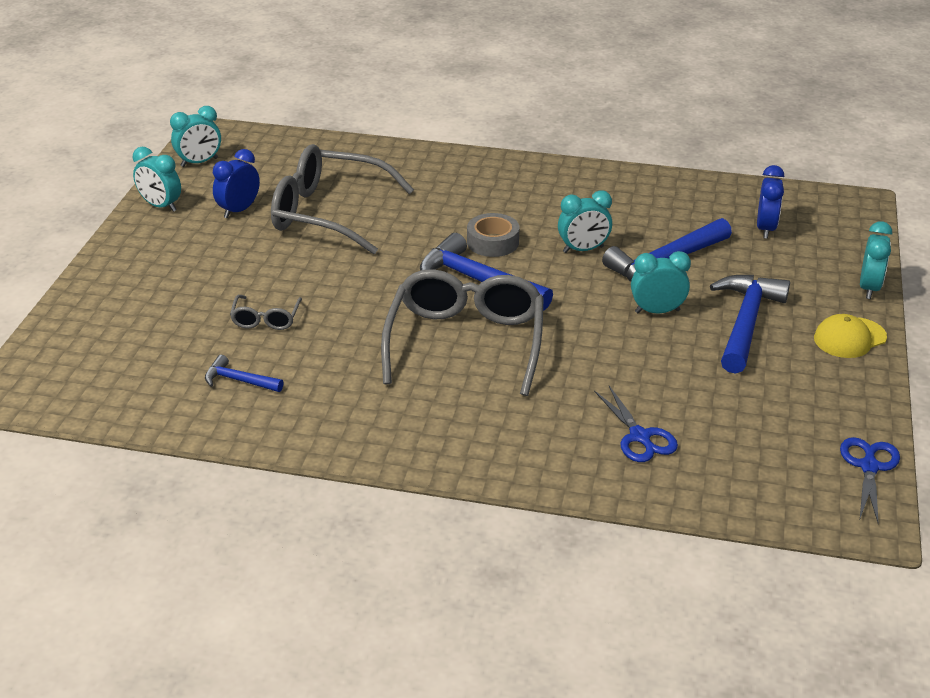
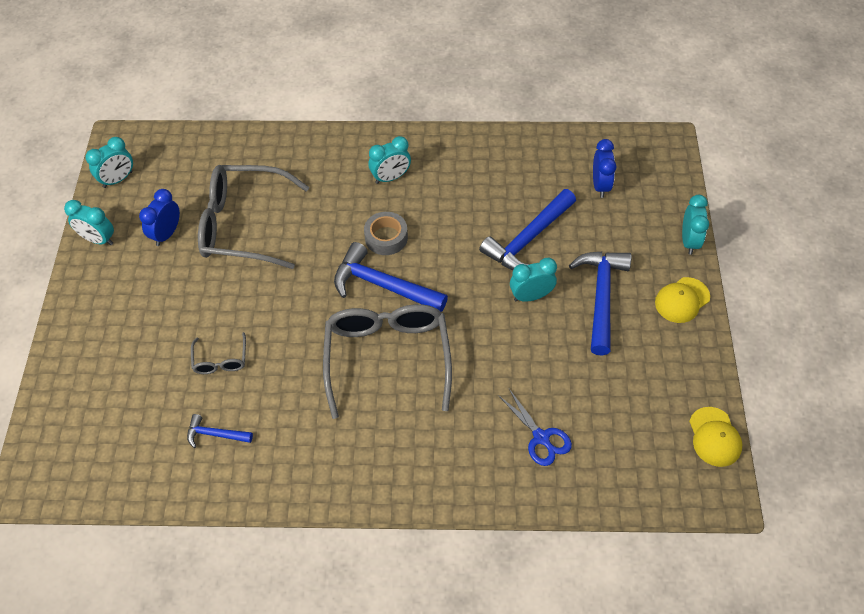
camera: 10 degrees left, 20 degrees up
turquoise clock [558,190,612,253] -> turquoise clock moved to [369,136,411,184]
blue scissors [840,437,900,524] -> yellow cap [689,407,742,467]

